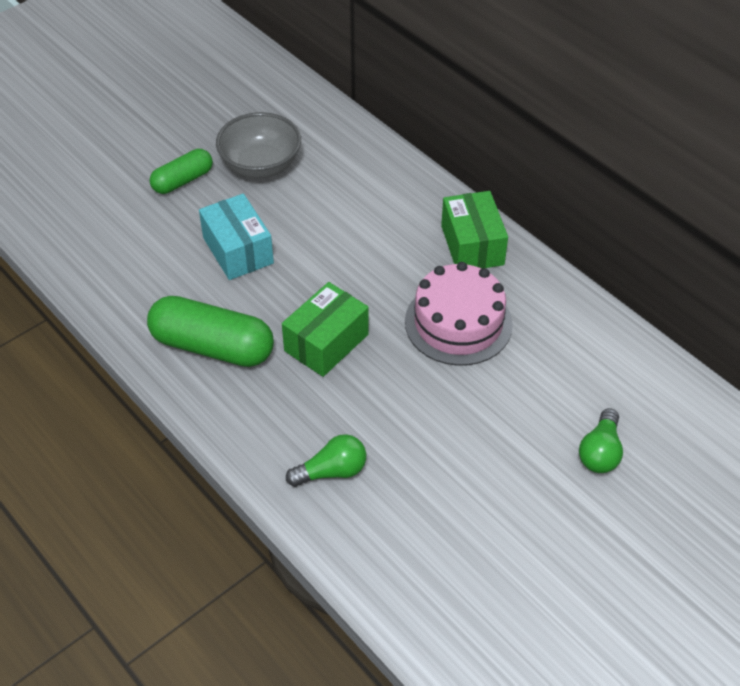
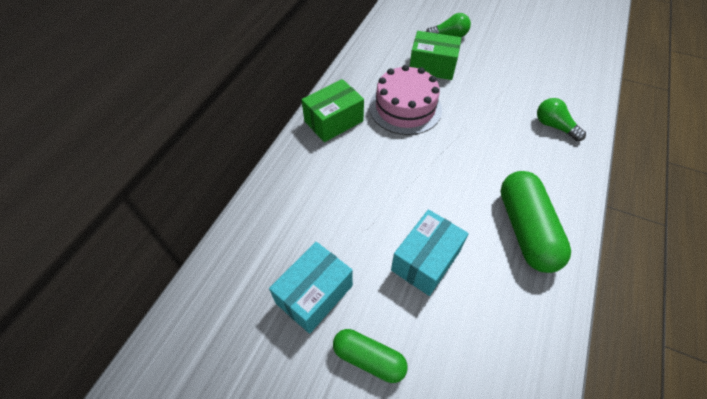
camera: 115 degrees left, 5 degrees up
grey bowl [216,112,301,179] -> turquoise box [269,242,353,334]
green box [282,282,369,377] -> green box moved to [409,31,461,80]

